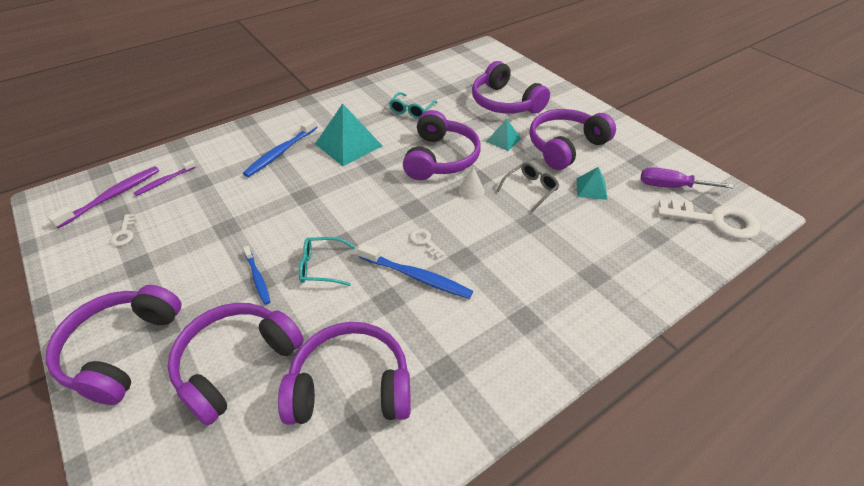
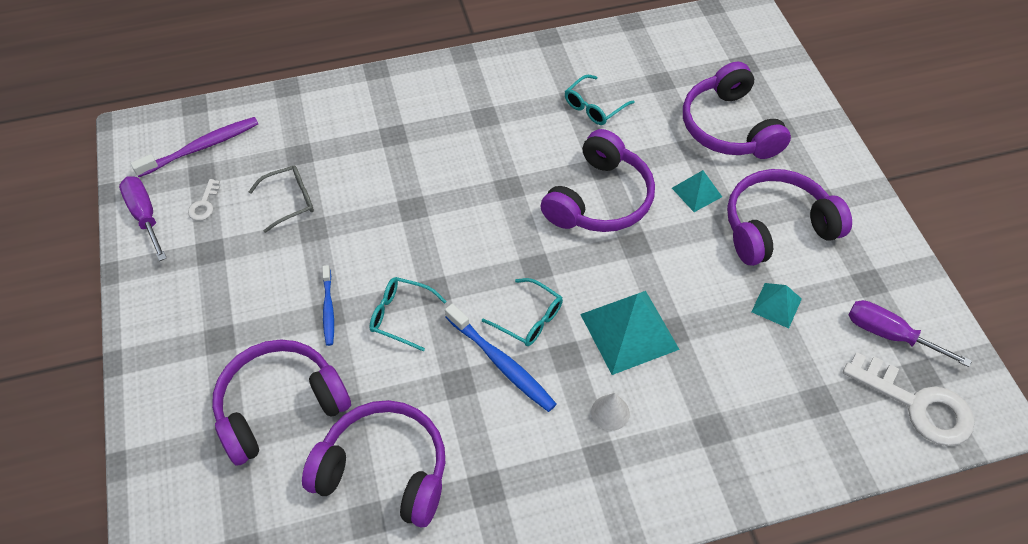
camera: 20 degrees right, 10 degrees up
purple headphones [46,285,181,405] -> none
purple toothbrush [134,160,196,196] -> none
blue toothbrush [243,118,318,177] -> none
turquoise pyramid [315,103,382,166] -> turquoise pyramid moved to [580,291,680,375]
white key [410,229,445,259] -> turquoise glasses [482,278,563,346]
white cone [458,167,485,200] -> white cone moved to [591,393,630,431]
grey glasses [497,162,559,212] -> grey glasses moved to [249,165,314,233]
none -> purple screwdriver [119,176,167,261]

